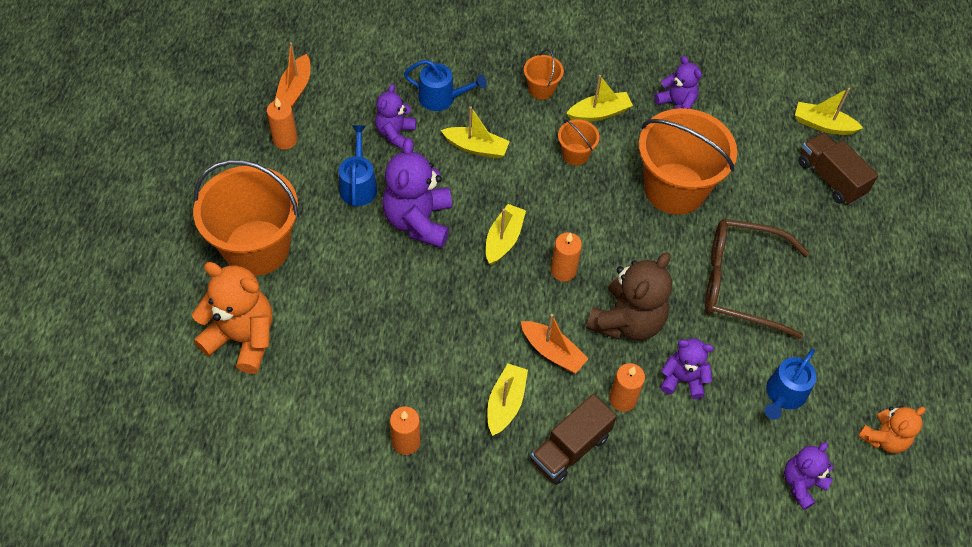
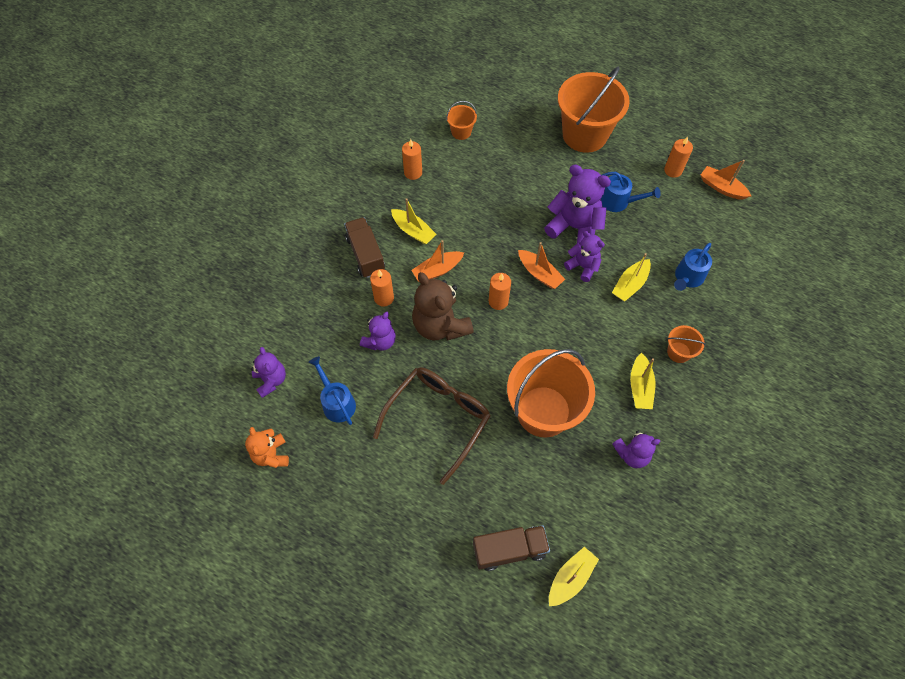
camera: 115 degrees right, 5 degrees up
orange teddy bear [192,262,272,374] -> none
purple teddy bear [375,84,416,150] -> purple teddy bear moved to [564,231,605,282]
yellow boat [486,204,526,265] -> orange boat [518,242,565,289]
orange bucket [558,119,600,165] -> orange bucket moved to [446,101,477,140]

